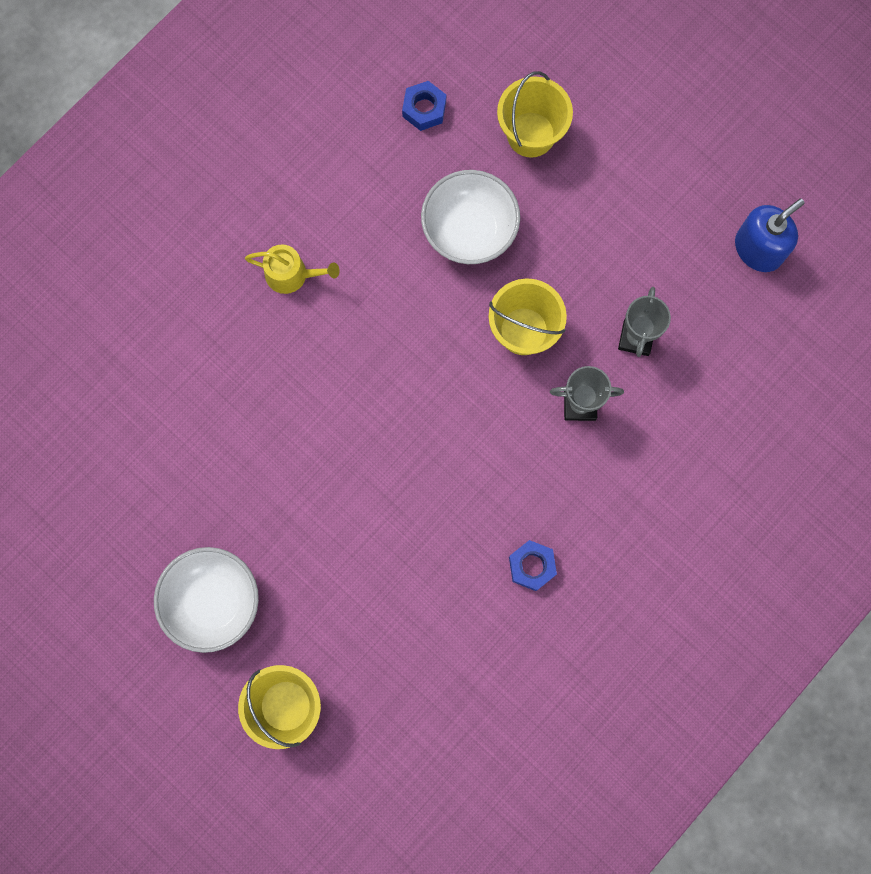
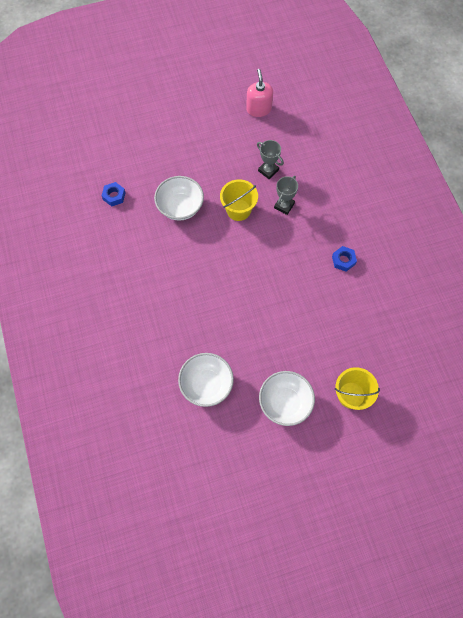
camera: 60 degrees left, 10 degrees down
yellow watering can [245,244,340,294] -> none
yellow bucket [497,71,573,158] -> none
blue soap dispenser [735,198,805,272] -> pink soap dispenser [246,69,273,117]
none -> white bowl [178,353,234,407]

